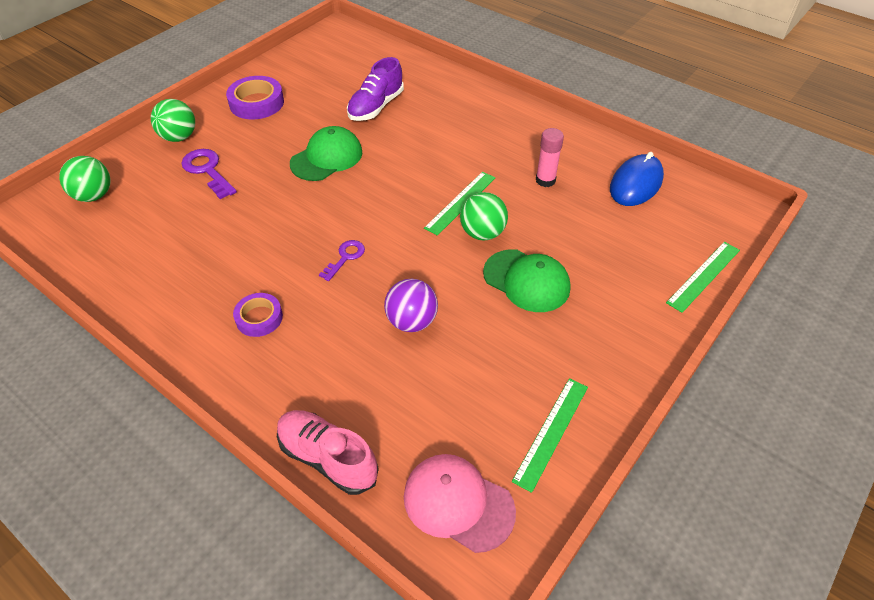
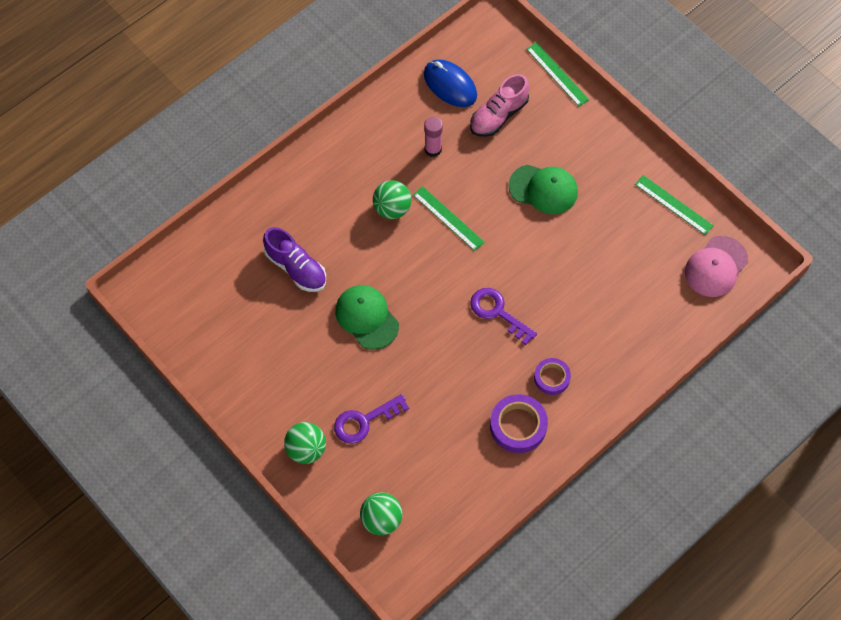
camera: 80 degrees left, 15 degrees up
purple tape [226,76,284,119] -> purple tape moved to [490,394,548,453]
pink shoe [277,410,379,495] -> pink shoe moved to [470,74,529,137]
purple key [319,240,365,281] -> purple key [470,288,537,345], size x1.58
purple ball [384,279,438,332] -> none
green ball [460,192,508,241] -> green ball moved to [373,180,411,219]
green cap [483,249,570,312] -> green cap turned 60 degrees clockwise [509,165,578,214]

